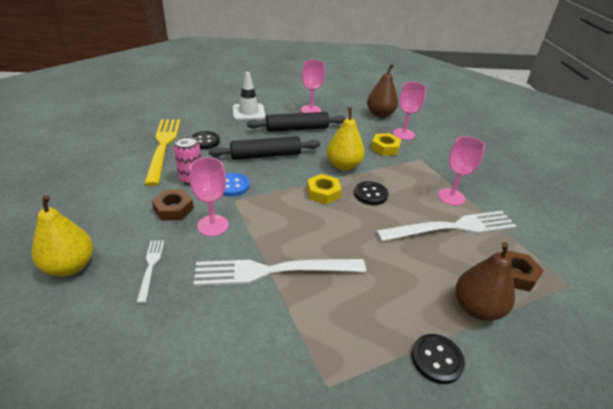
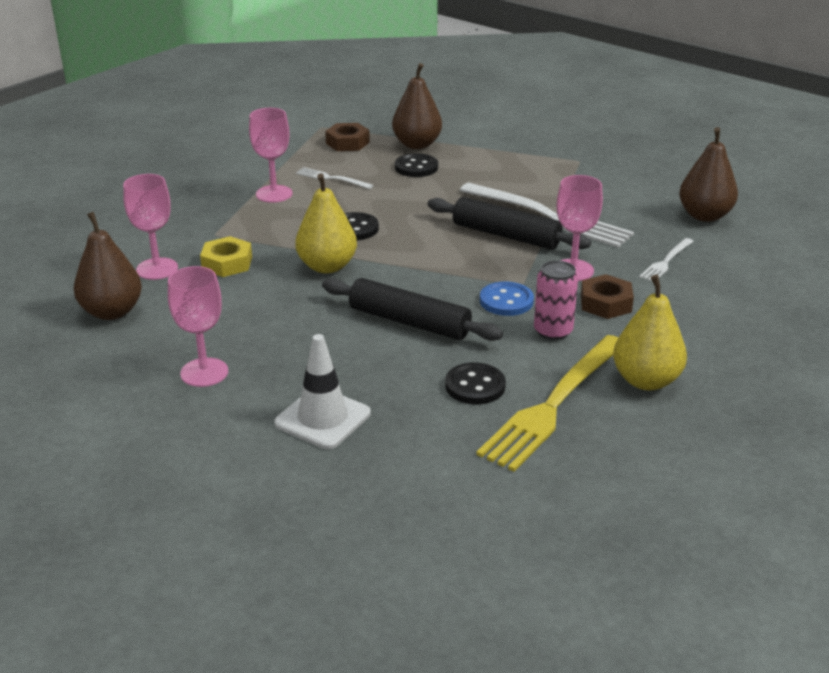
camera: 135 degrees left, 5 degrees down
yellow pear [32,195,93,276] -> yellow pear moved to [613,274,687,390]
black rolling pin [247,112,346,132] -> black rolling pin moved to [428,197,591,250]
yellow nut [307,174,342,204] -> none
white fork [376,211,516,242] -> white fork [296,167,374,189], size x0.48
black button [412,334,465,384] -> black button moved to [395,153,438,177]
none -> brown pear [679,127,738,222]

